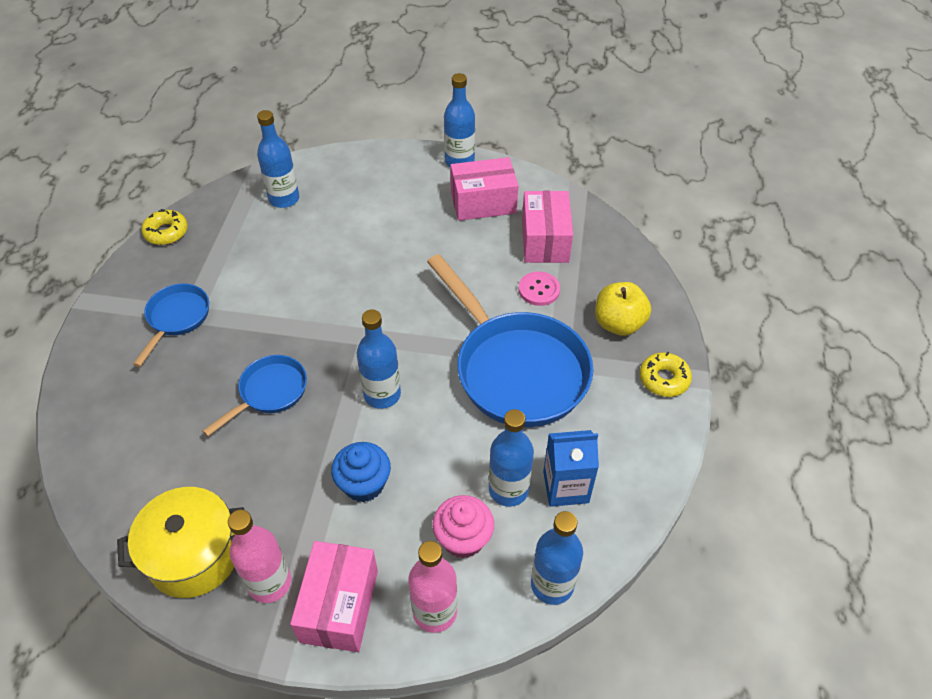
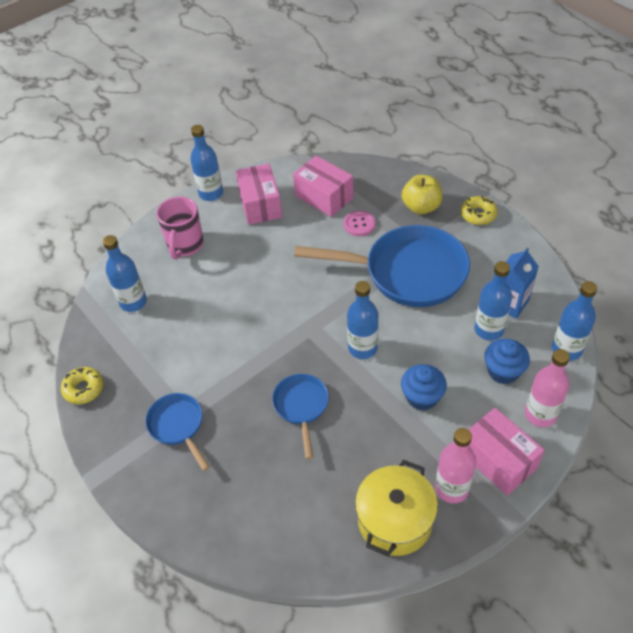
camera: 45 degrees left, 0 degrees up
pink cupcake [432,495,494,558] -> blue cupcake [484,339,530,384]
pink box [450,157,519,221] -> pink box turned 45 degrees counterclockwise [236,163,282,225]
none -> pink mug [156,197,204,260]

